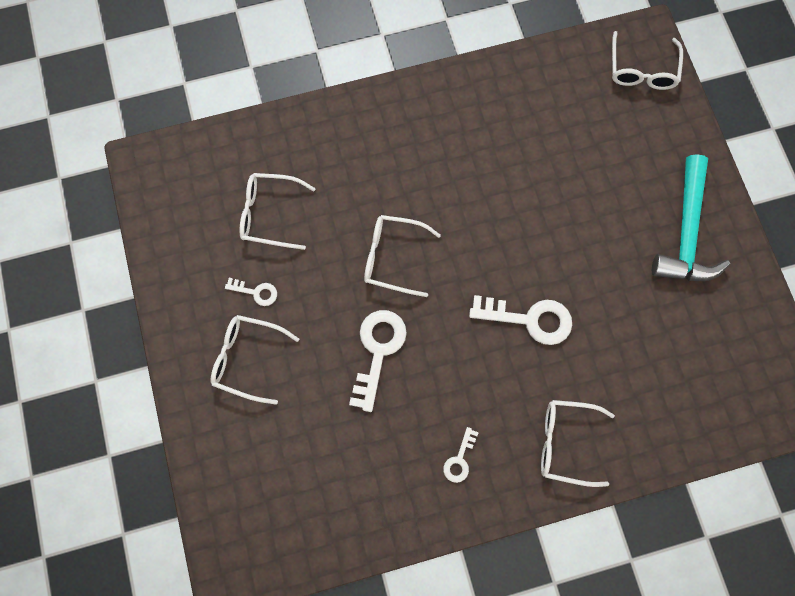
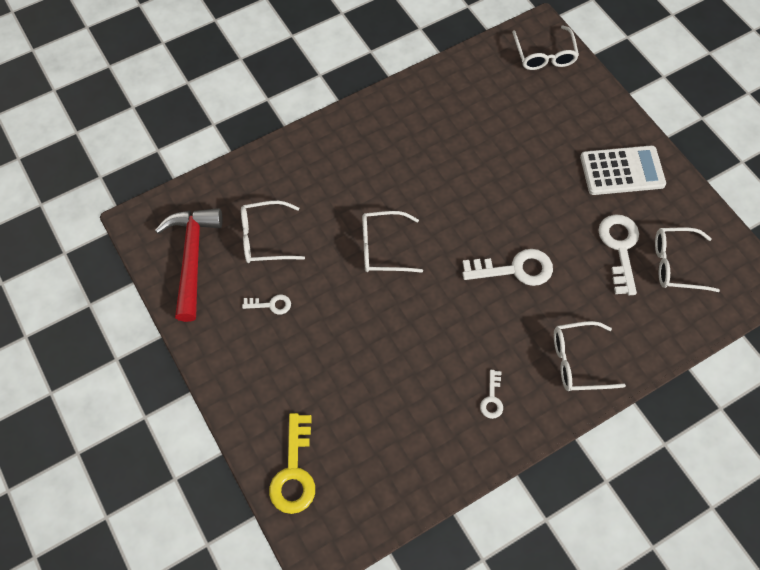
camera: 15 degrees left, 10 degrees down
white glasses [210,315,299,405] -> white glasses moved to [655,228,720,292]
white key [349,310,407,412] -> white key moved to [598,214,639,295]
turquoise hammer [652,154,730,281] -> white calculator [580,145,666,195]
none -> red hammer [155,208,222,322]
none -> yellow key [269,413,315,514]

